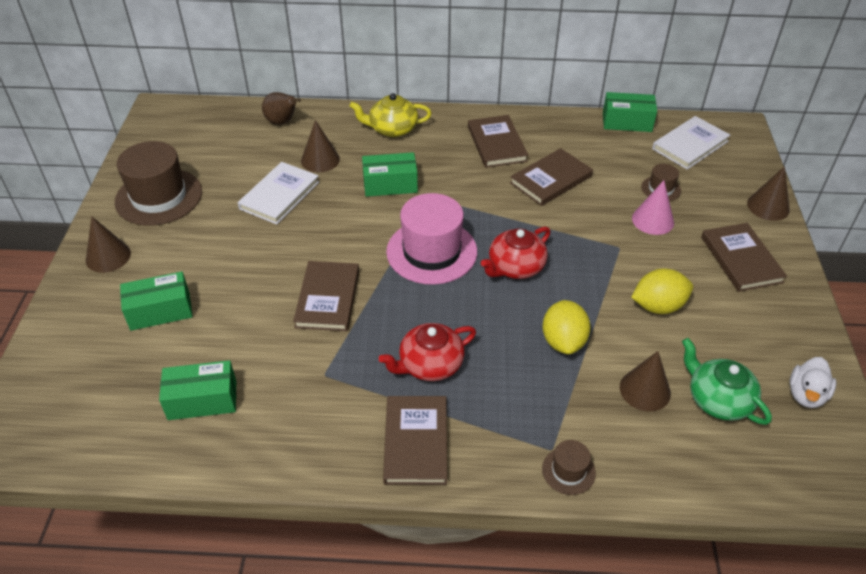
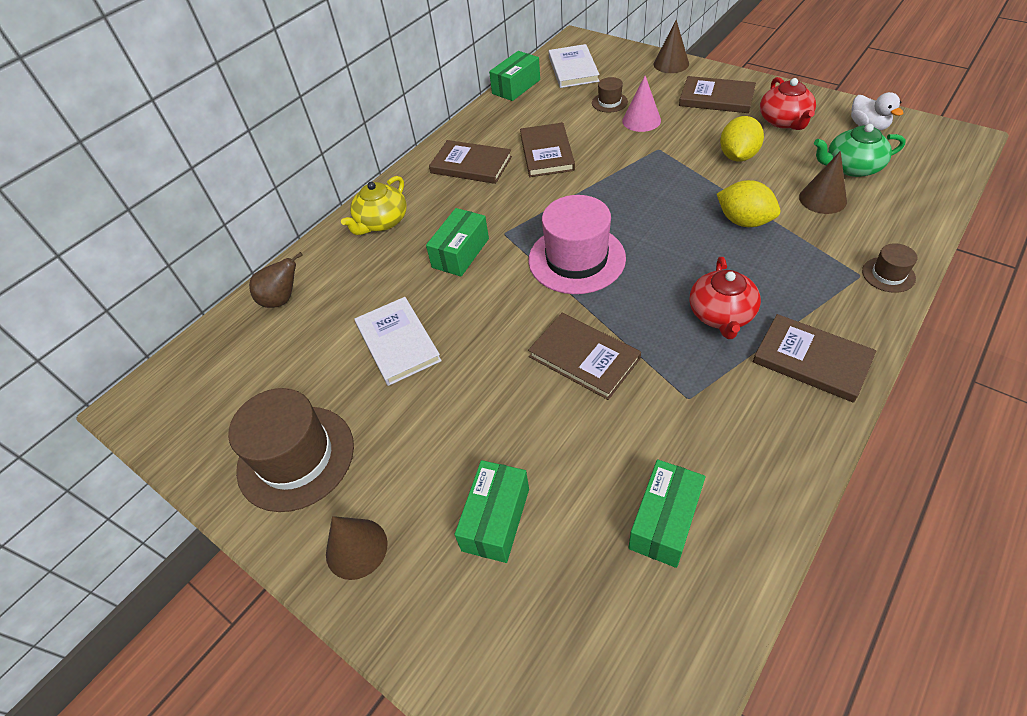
camera: 50 degrees left, 5 degrees up
brown cone [301,120,340,172] -> none
red teapot [481,227,550,279] -> red teapot moved to [760,77,816,130]

